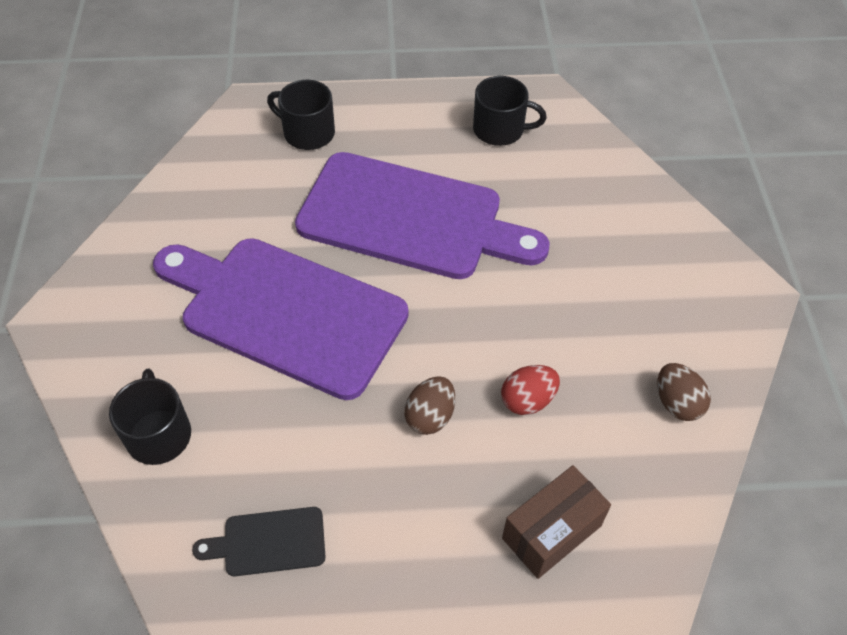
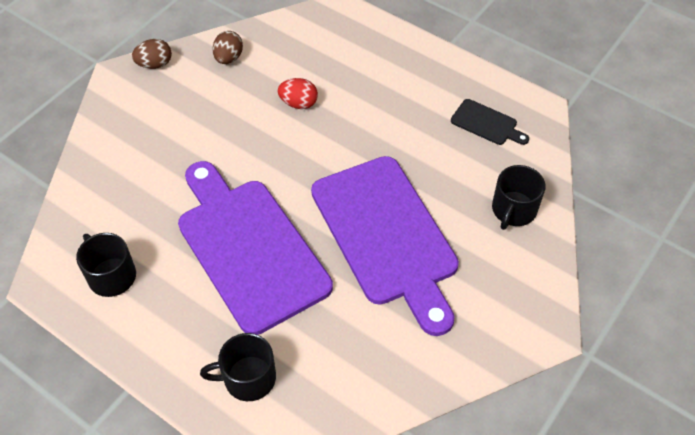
camera: 140 degrees left, 0 degrees up
black mug [267,80,335,150] -> black mug turned 105 degrees clockwise [200,333,276,401]
brown egg [404,376,455,435] -> brown egg moved to [132,39,172,69]
brown box [502,465,611,579] -> none

